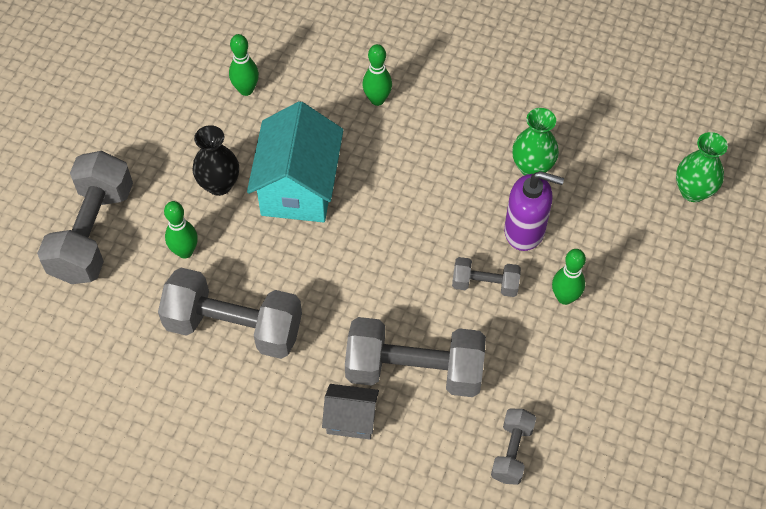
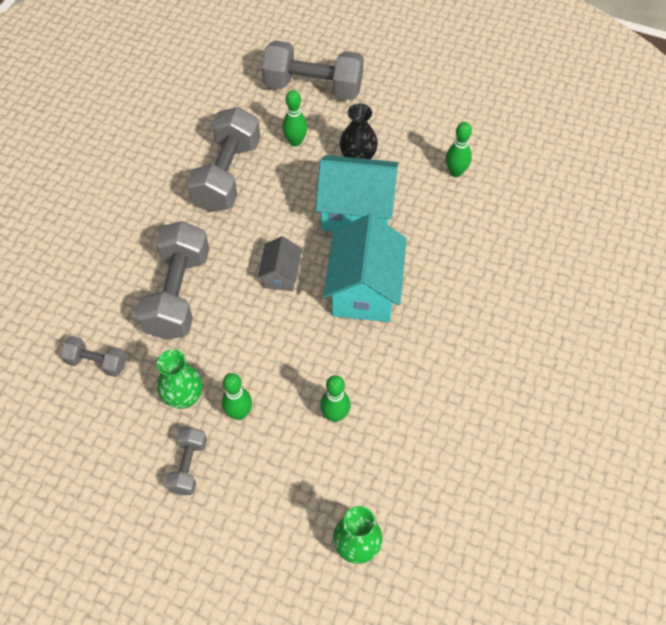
camera: 90 degrees right, 0 degrees up
grey house [322,384,379,440] -> grey house moved to [258,236,302,291]
green bowling pin [363,44,392,106] -> green bowling pin moved to [320,375,350,422]
grey dumbbell [452,257,521,297] -> grey dumbbell moved to [165,427,207,495]
purple soap dispenser [504,171,564,251] -> none
green vase [512,108,559,176] -> green vase moved to [157,349,203,409]
none -> turquoise house [323,214,407,322]

